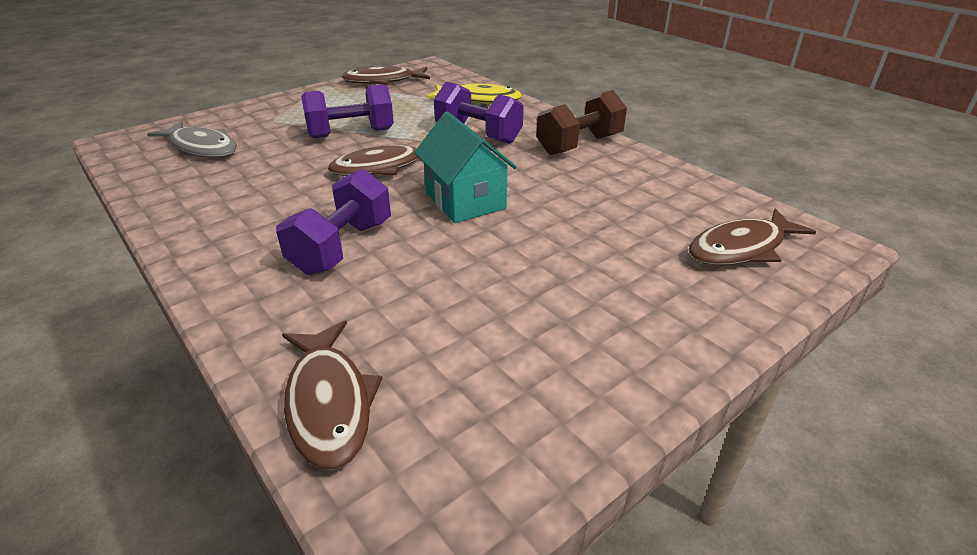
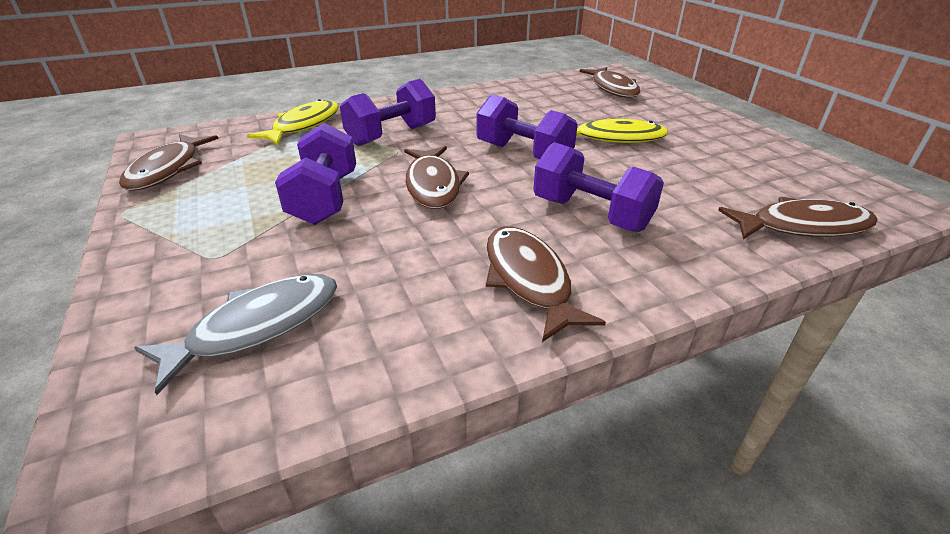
camera: 75 degrees left, 0 degrees up
turquoise house [414,111,517,223] -> purple dumbbell [476,94,578,159]
brown dumbbell [536,90,627,155] -> none
none -> brown fish [486,226,606,342]
none -> yellow fish [576,118,668,143]

